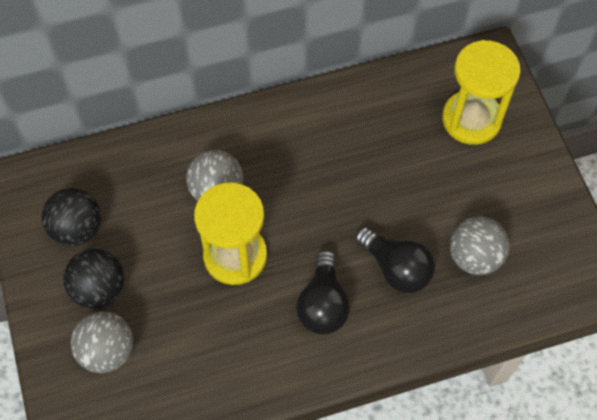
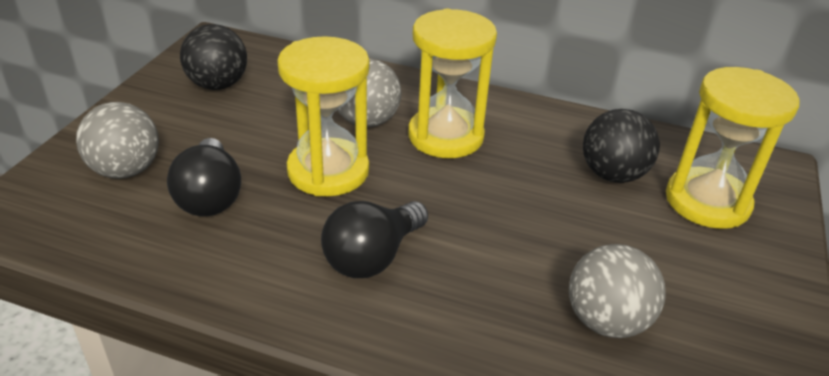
camera: 35 degrees right, 25 degrees down
black ball [63,249,124,309] -> black ball moved to [583,109,660,183]
black light bulb [355,227,435,293] -> black light bulb moved to [167,138,241,216]
none -> yellow hourglass [408,9,497,158]

